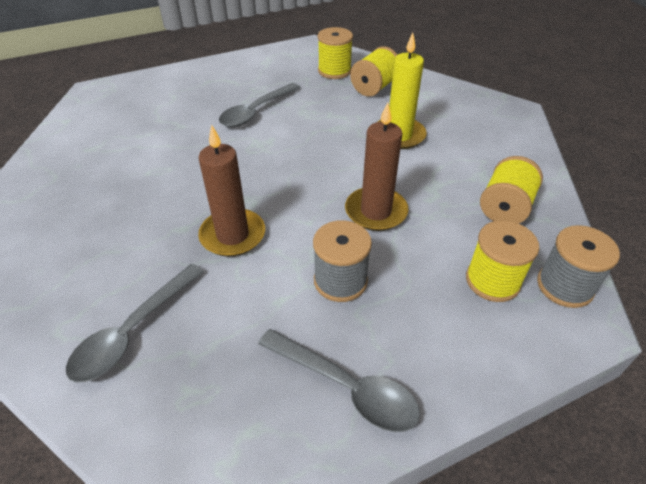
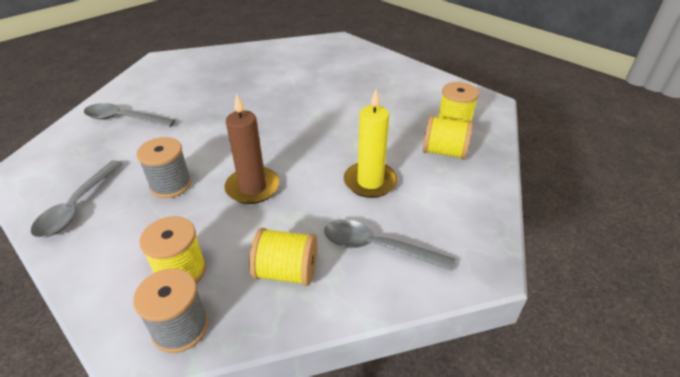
camera: 70 degrees right, 5 degrees down
brown candle [198,124,265,257] -> none
grey spoon [219,83,301,127] -> grey spoon moved to [324,219,456,272]

